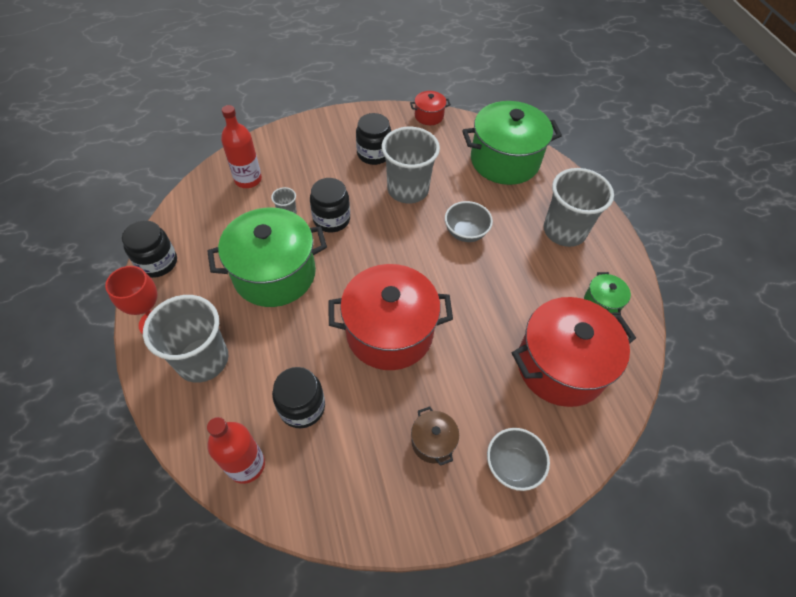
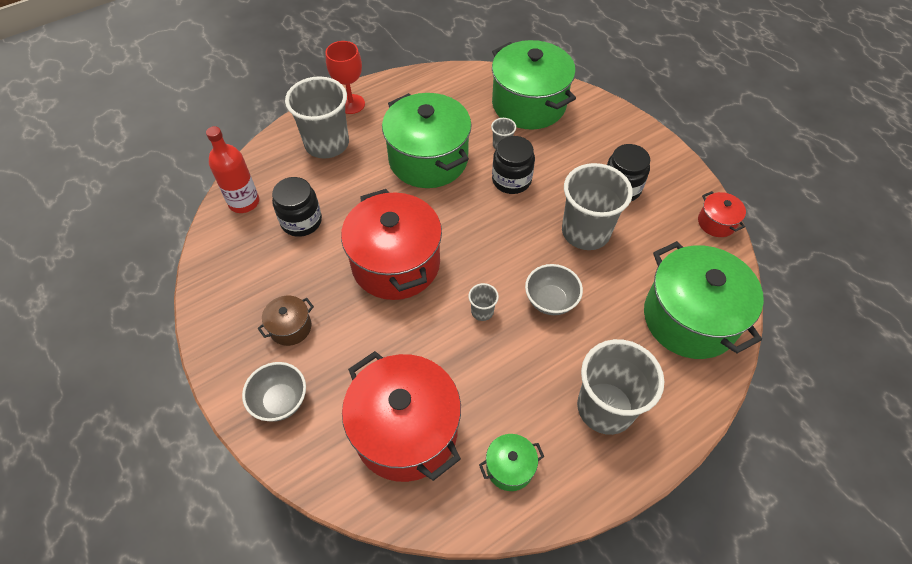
camera: 75 degrees right, 0 degrees up
black jar [122,220,177,278] -> none
red bottle [221,105,262,188] -> green pot [492,40,576,130]
none -> grey cup [468,283,499,321]

